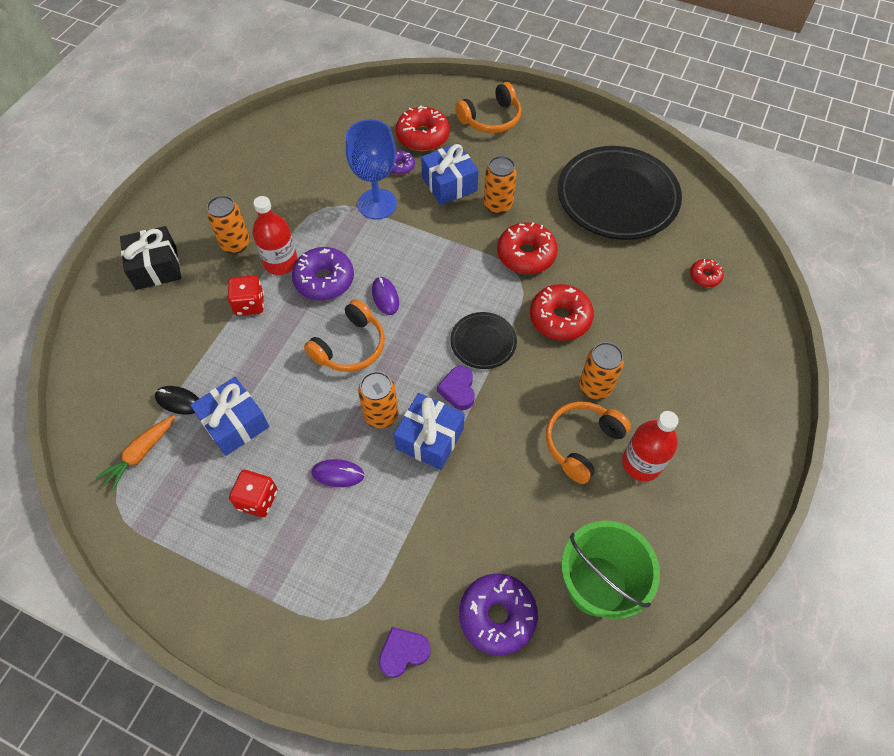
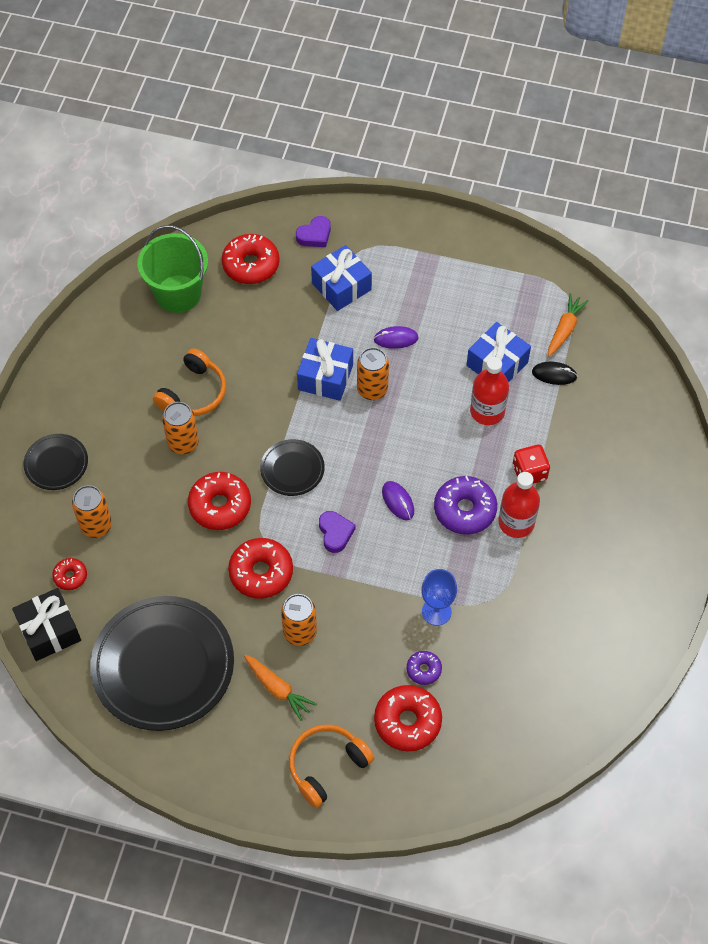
camera: 170 degrees right, 0 degrees up
black gift [120,226,181,290] -> black gift moved to [12,588,81,661]
orange can [207,195,250,254] -> orange can moved to [72,485,112,538]
red dice [229,470,278,517] -> none
orange headphones [304,299,385,372] -> none
blue goblet [346,119,397,219] -> blue goblet [421,569,457,626], size x0.67
blue gift [421,143,479,205] -> blue gift moved to [311,245,372,311]
purple heart [437,366,475,410] -> purple heart moved to [319,511,356,553]
purple donut [459,573,538,656] -> red donut [222,234,280,284]
red bottle [622,411,679,481] -> red bottle moved to [470,357,509,425]
none -> black plate [24,434,88,490]
none -> orange carrot [244,655,317,721]

